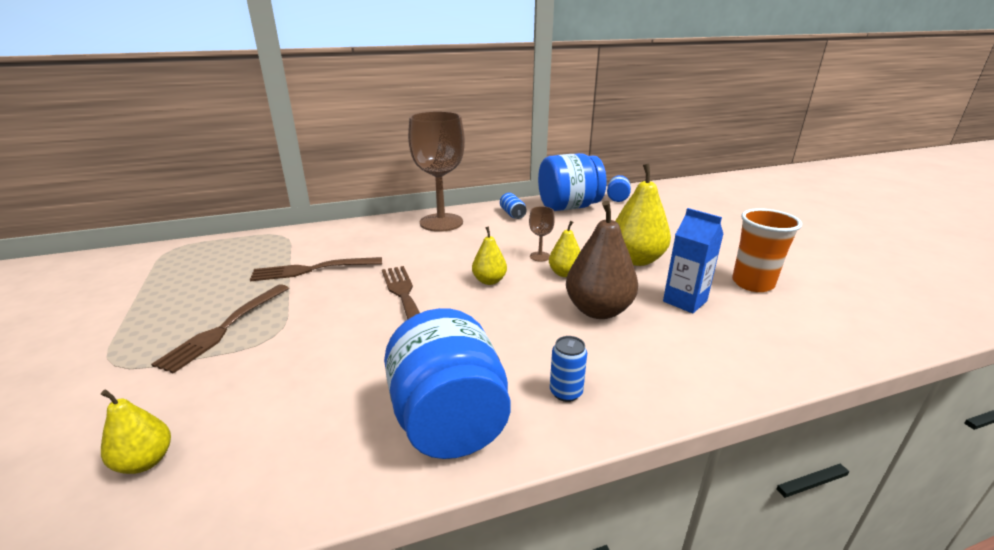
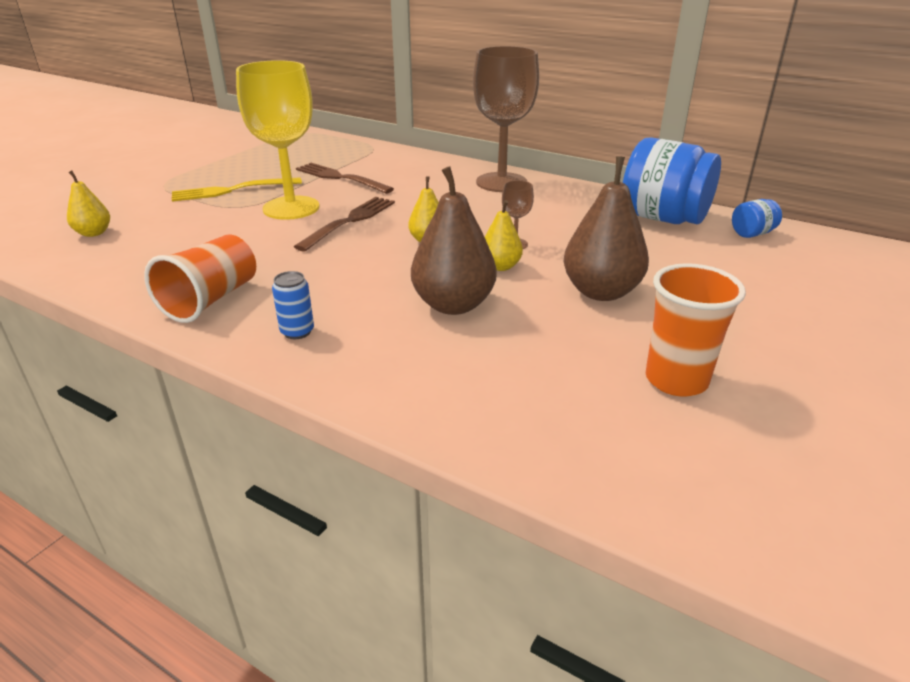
camera: 50 degrees right, 5 degrees up
brown fork [151,284,289,374] -> yellow fork [172,177,302,202]
blue jar [384,308,511,459] -> orange cup [144,234,256,323]
blue can [500,193,527,219] -> none
yellow pear [615,163,671,266] -> brown pear [564,156,649,301]
blue carton [663,208,723,313] -> none
none -> yellow goblet [236,60,319,220]

